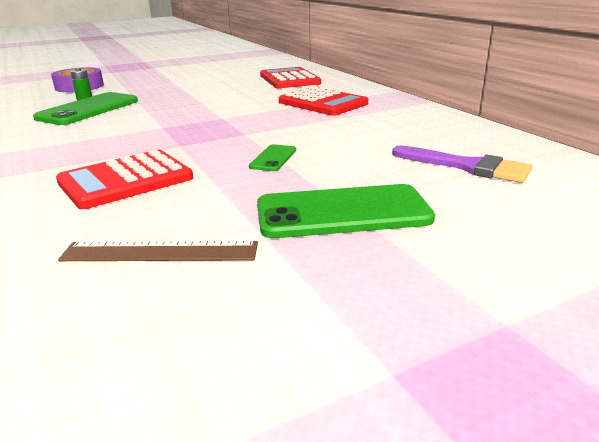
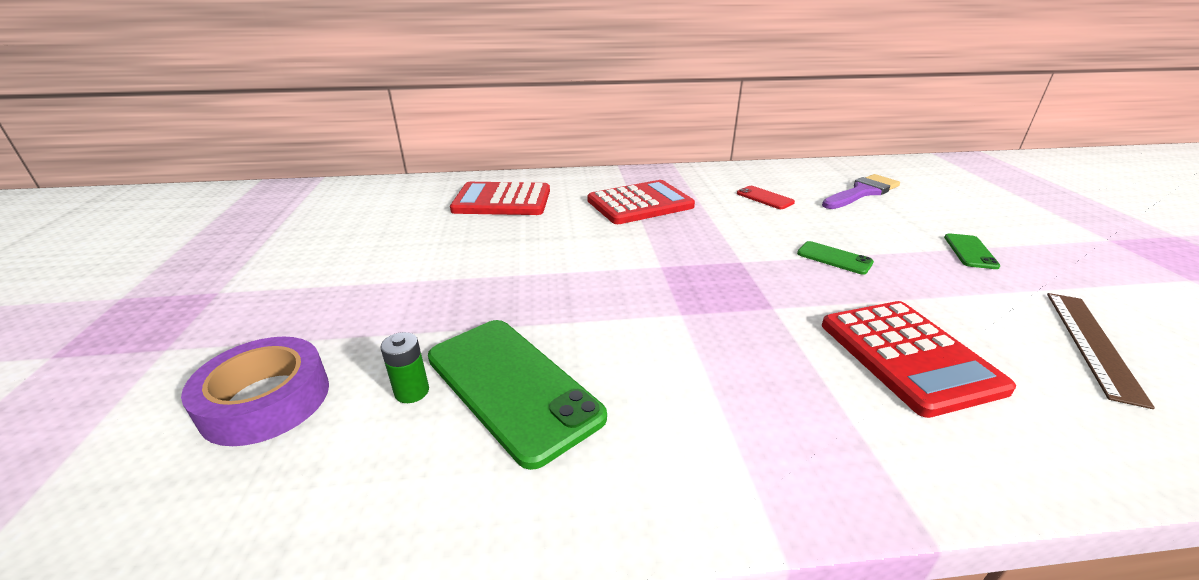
camera: 70 degrees left, 5 degrees up
green phone [257,184,435,238] -> green phone [944,233,1000,269], size x0.48
none -> red phone [737,186,795,209]

